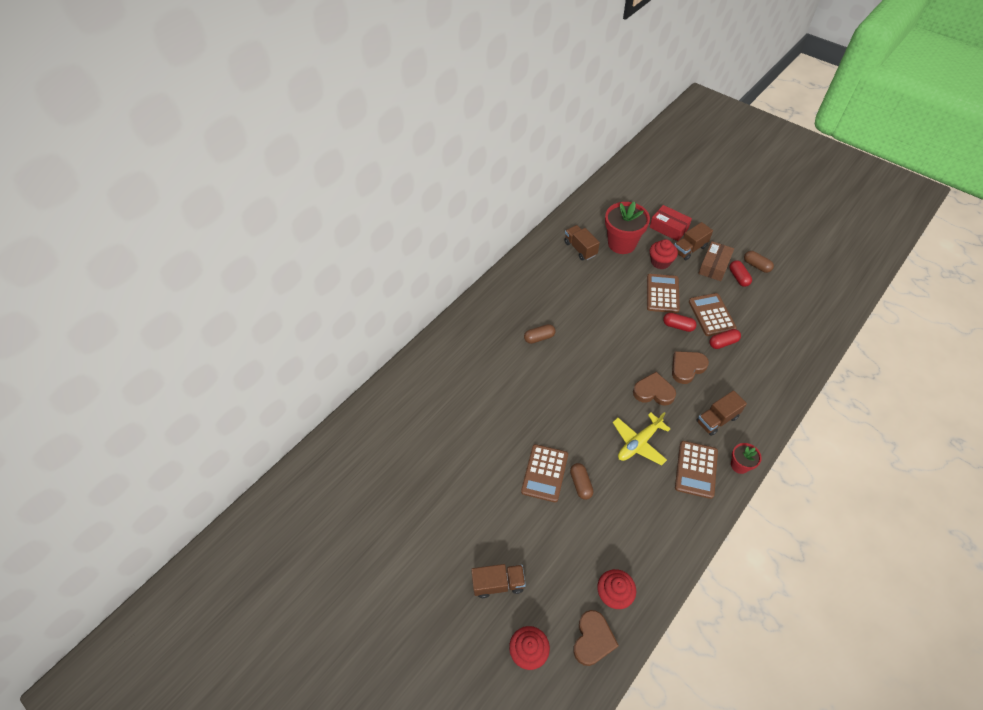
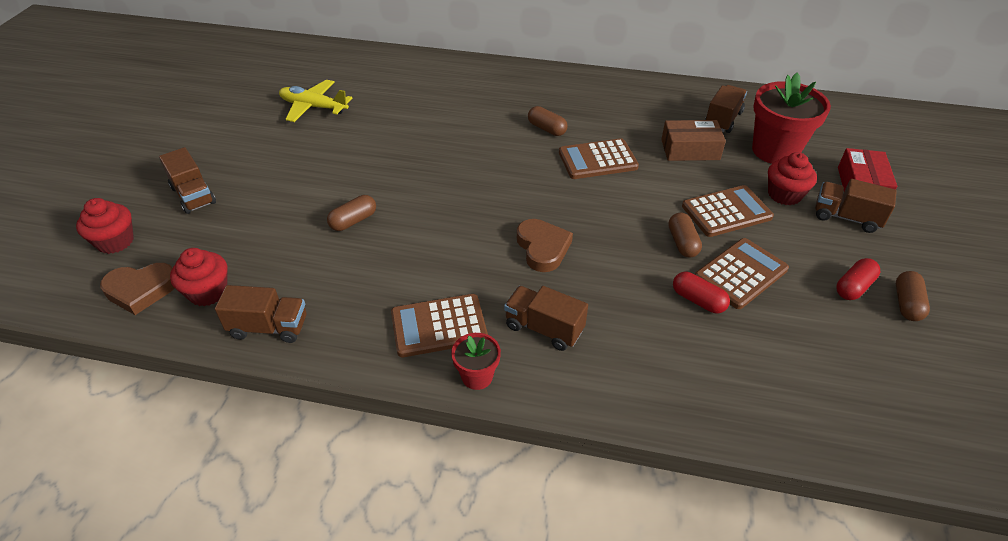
camera: 60 degrees right, 10 degrees down
brown calculator [521,444,568,502] -> brown calculator moved to [559,138,639,179]
yellow plane [612,412,670,465] -> yellow plane moved to [279,79,352,122]
red capsule [663,313,697,332] -> brown capsule [668,213,702,257]
brown heart [672,351,709,384] -> none
brown box [698,241,734,281] -> brown box moved to [661,120,726,161]
none -> brown truck [215,285,306,343]

